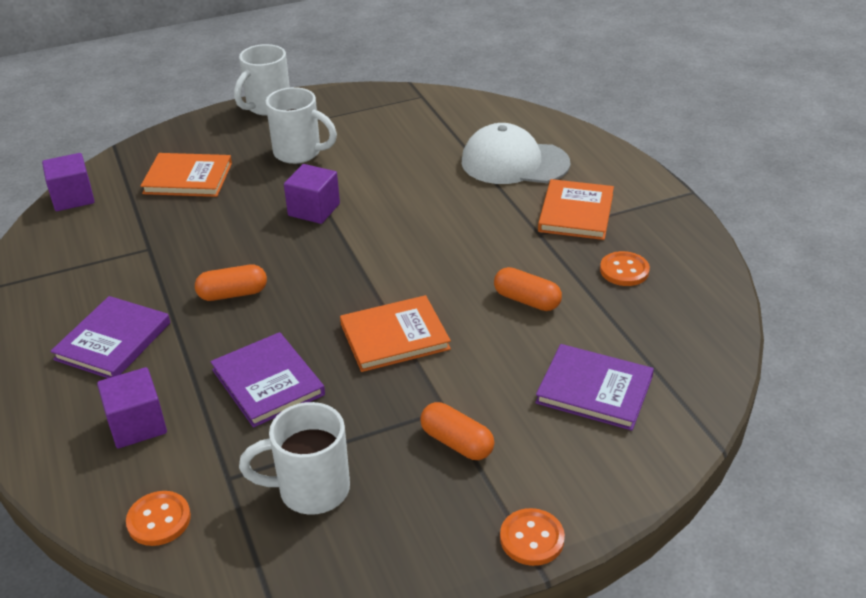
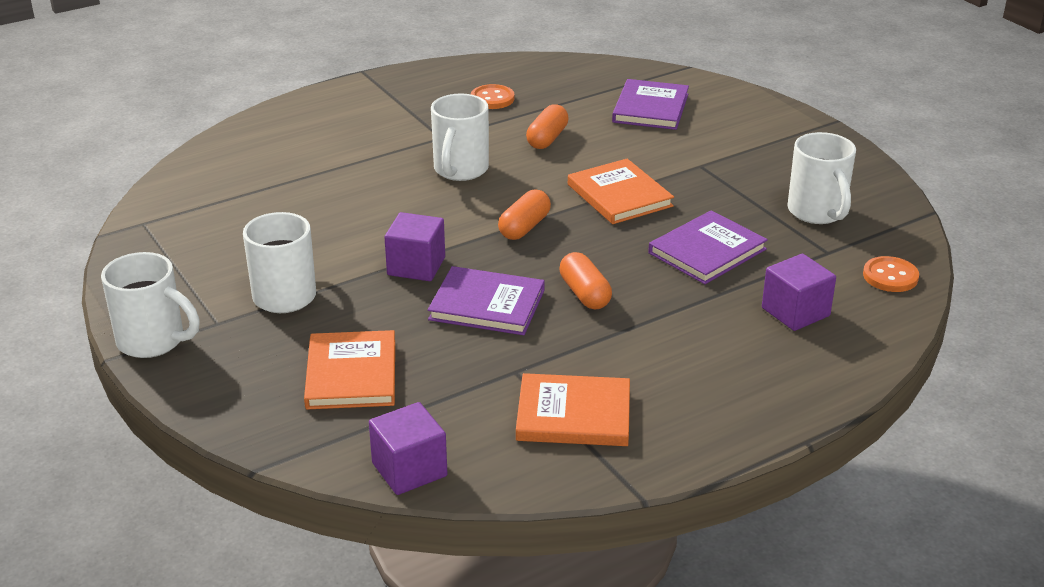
camera: 100 degrees left, 5 degrees down
purple book [50,296,170,378] -> purple book moved to [428,266,545,335]
orange capsule [420,402,494,460] -> orange capsule moved to [498,190,551,240]
white cap [462,123,570,184] -> none
orange button [500,508,565,566] -> none
orange book [538,179,614,240] -> orange book moved to [516,373,630,446]
none -> white mug [431,94,489,181]

